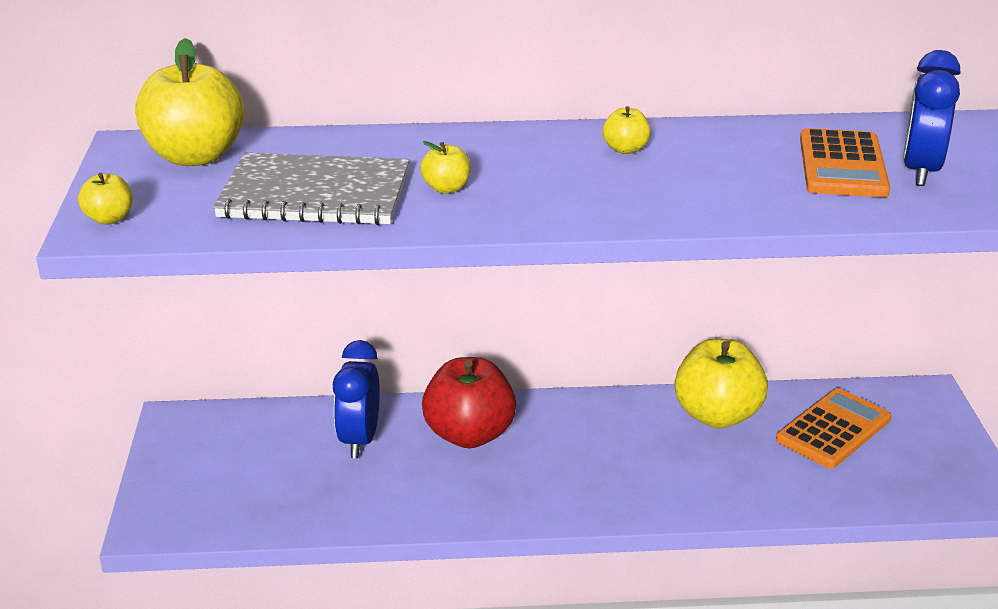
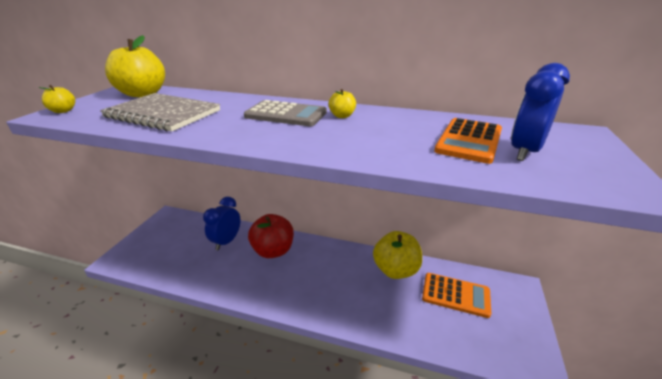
camera: 20 degrees right, 0 degrees up
yellow apple [420,141,471,194] -> none
orange calculator [776,388,892,469] -> orange calculator turned 45 degrees clockwise [422,273,491,318]
none -> grey calculator [244,100,327,126]

